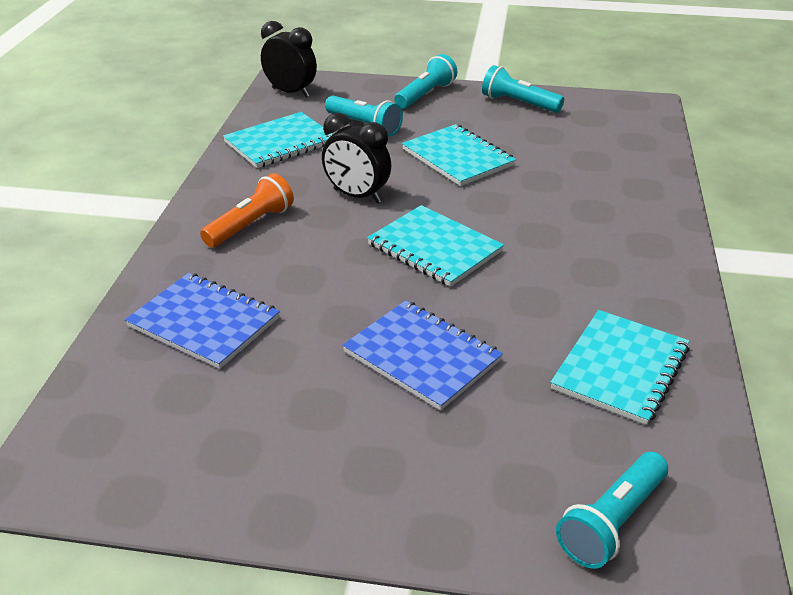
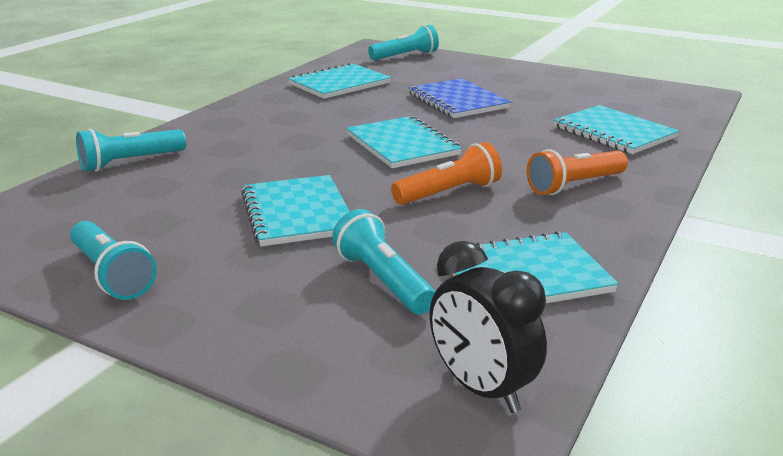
camera: 160 degrees left, 10 degrees down
blue notebook [125,273,280,369] -> turquoise notebook [553,105,679,154]
black clock [322,113,391,203] -> orange flashlight [391,142,502,205]
turquoise flashlight [394,54,458,109] -> turquoise flashlight moved to [76,129,186,172]

